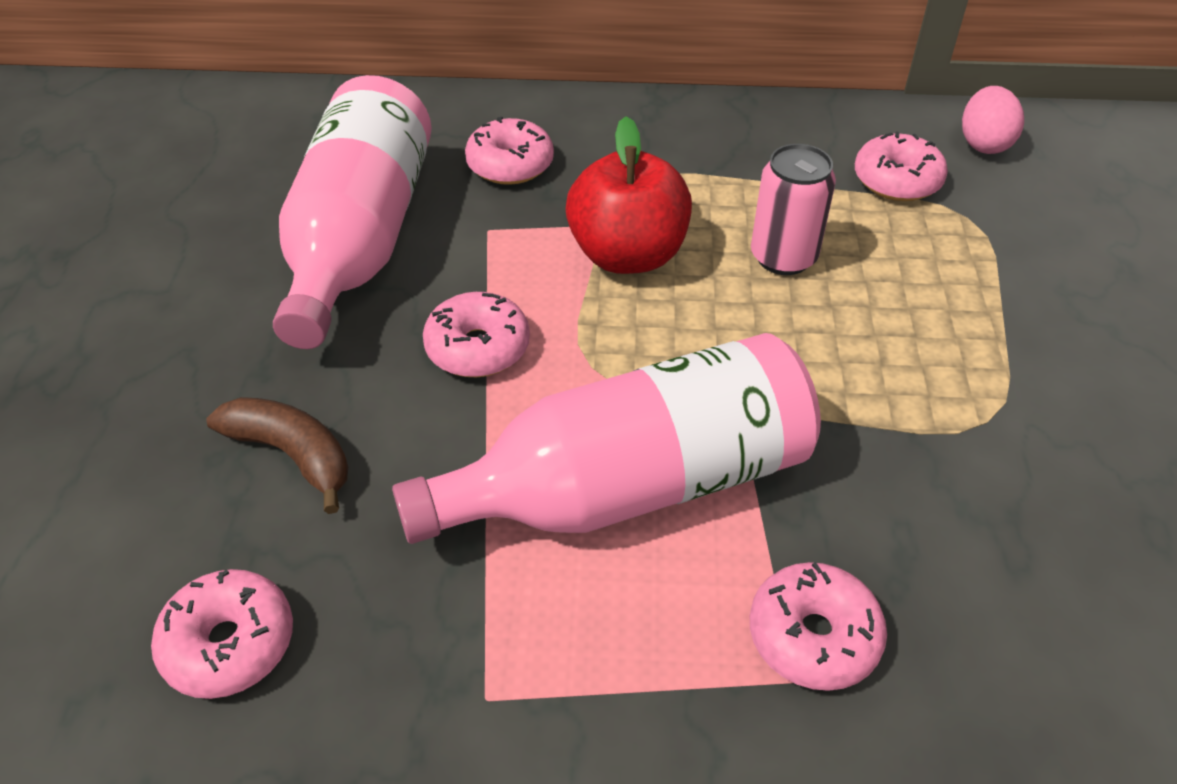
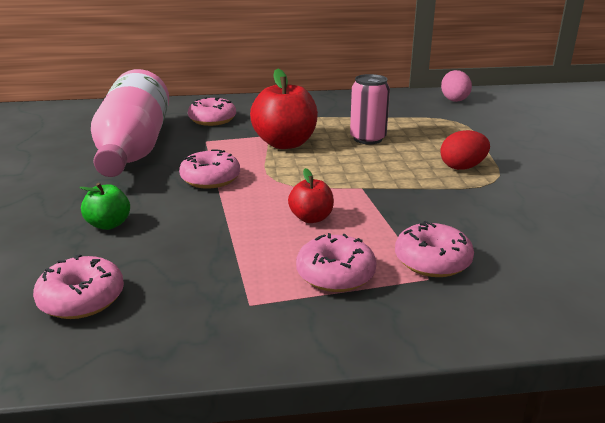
camera: 10 degrees left, 20 degrees down
brown banana [206,397,348,514] -> green apple [80,183,130,230]
pink bottle [392,333,821,544] -> red apple [288,168,334,223]
pink donut [855,131,948,201] -> pink donut moved to [296,233,377,292]
none -> red egg [440,130,490,170]

